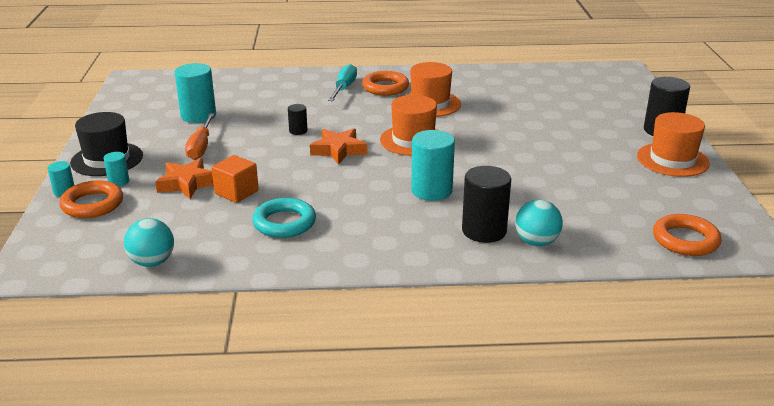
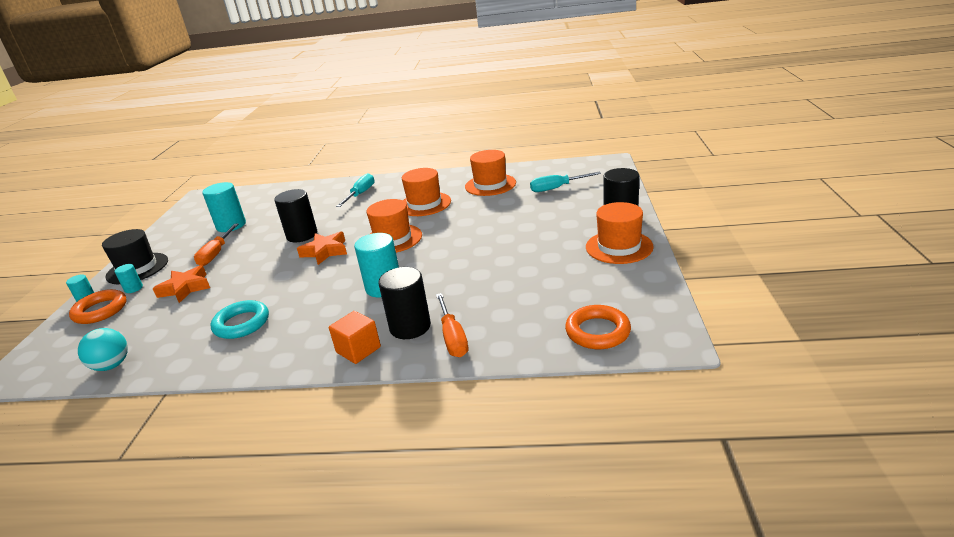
camera: 10 degrees right, 0 degrees up
orange cube [212,155,259,203] -> orange cube moved to [329,311,381,364]
black cylinder [288,104,307,135] -> black cylinder [274,189,317,242], size x1.98
orange ring [362,71,409,96] -> none
turquoise ball [515,200,563,246] -> orange screwdriver [436,293,468,357]
none -> orange hat [465,150,516,196]
none -> turquoise screwdriver [530,172,601,192]

